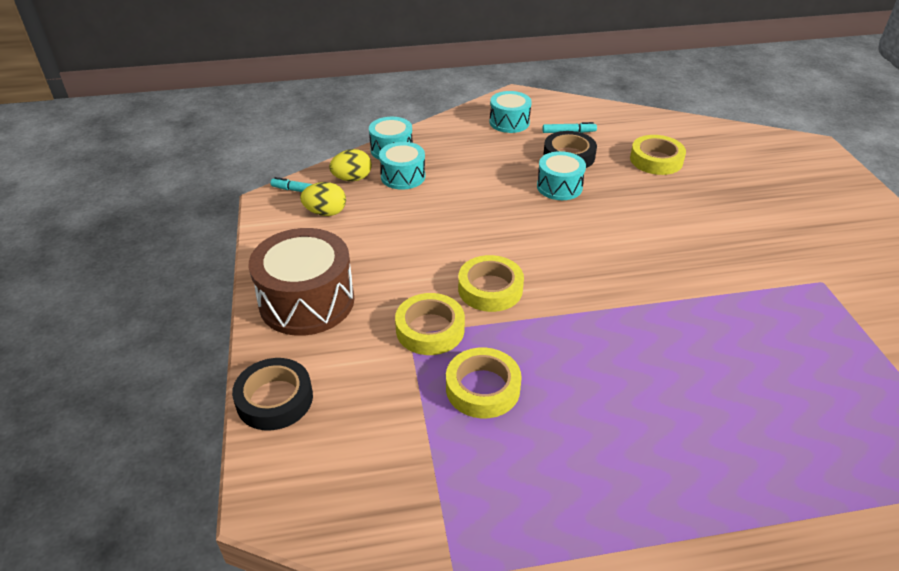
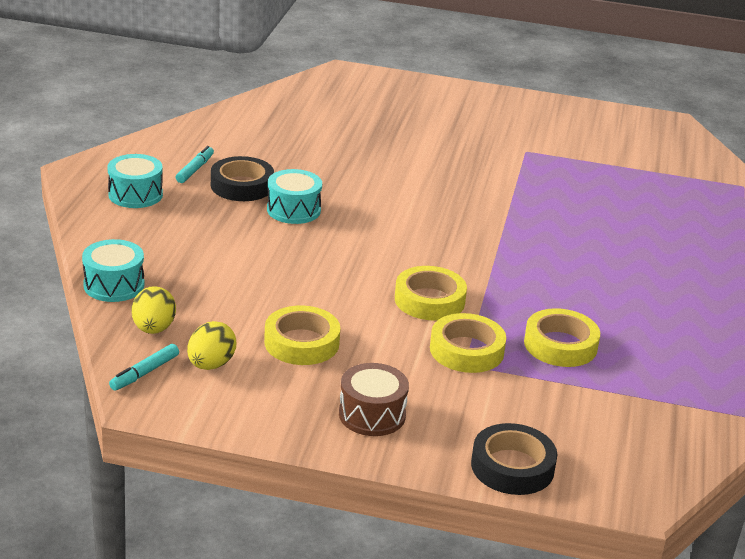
camera: 70 degrees left, 10 degrees down
brown drum [249,228,354,336] -> brown drum [339,363,409,436], size x0.58
turquoise drum [379,142,425,190] -> none
yellow tape [630,135,686,175] -> yellow tape moved to [264,306,340,365]

